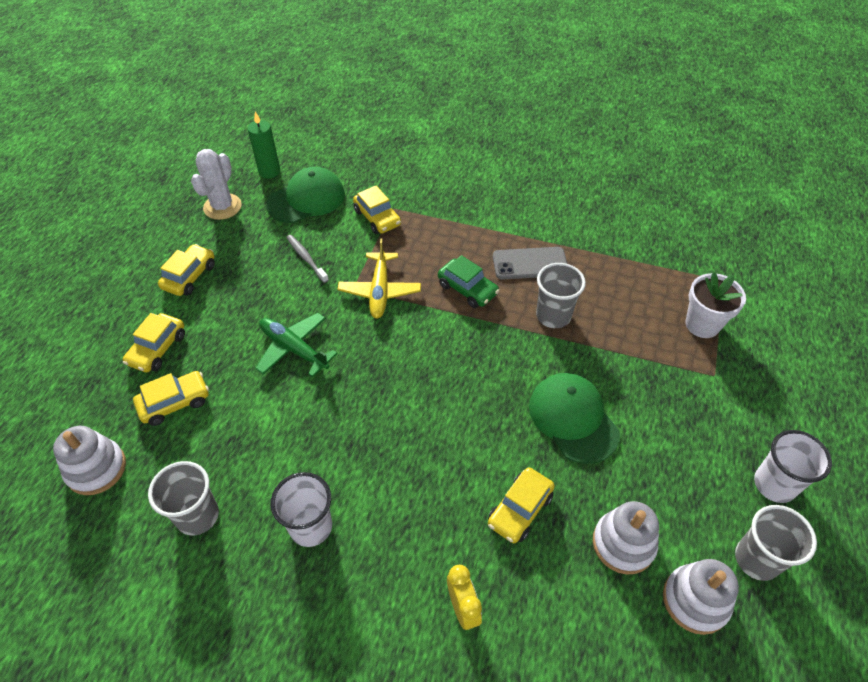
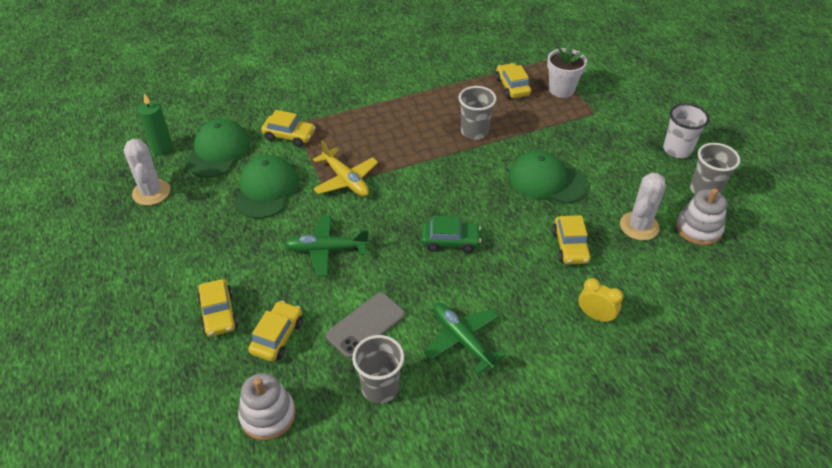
camera: 40 degrees left, 5 degrees down
yellow car [158,244,215,296] -> yellow car moved to [495,63,531,99]
white cup [270,472,332,547] -> green plane [424,303,506,374]
grey toothbrush [286,235,329,283] -> green cap [234,155,298,219]
green car [438,255,499,308] -> green car moved to [422,216,481,253]
grey phone [493,247,567,280] -> grey phone moved to [326,293,405,359]
white stacking toy [593,501,659,575] -> white cactus [620,172,666,241]

